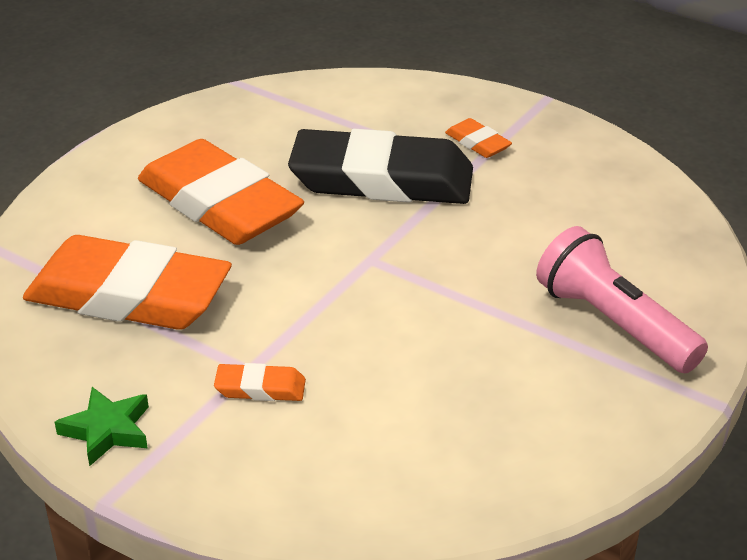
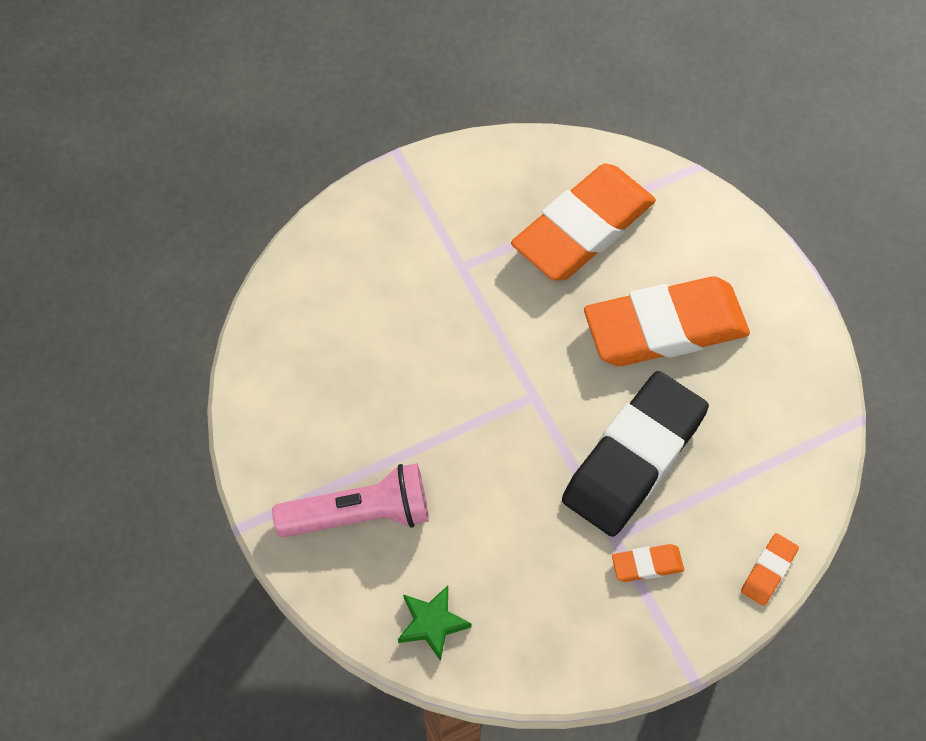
camera: 120 degrees right, 25 degrees up
green star [55,387,149,466] -> green star moved to [398,586,472,661]
orange eraser [214,363,306,401] -> orange eraser moved to [741,533,799,606]

